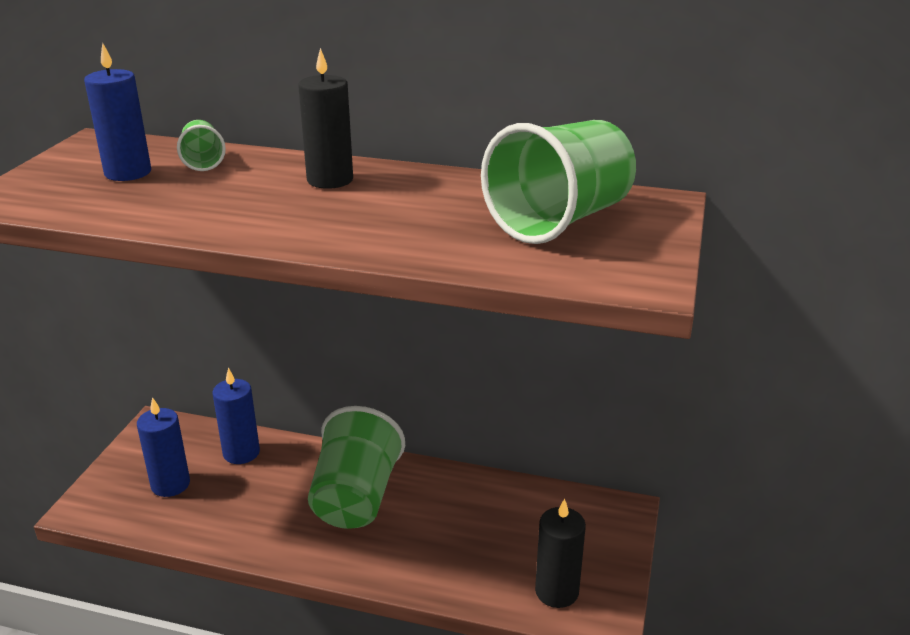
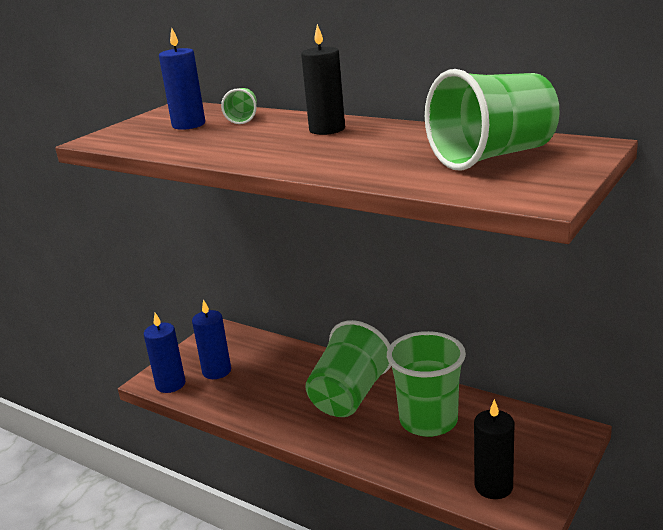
camera: 20 degrees right, 5 degrees down
blue candle [213,368,260,464] -> blue candle moved to [144,313,185,393]
none -> green cup [387,331,466,437]

